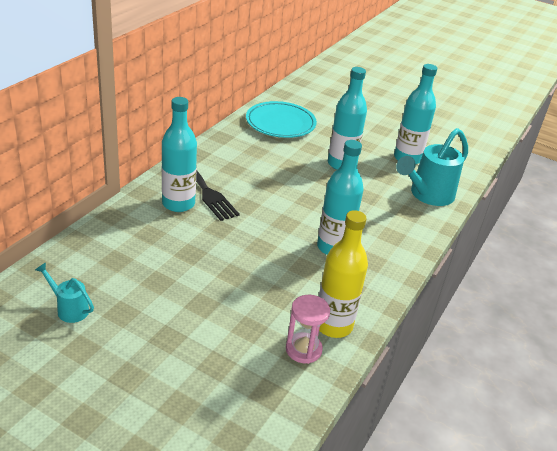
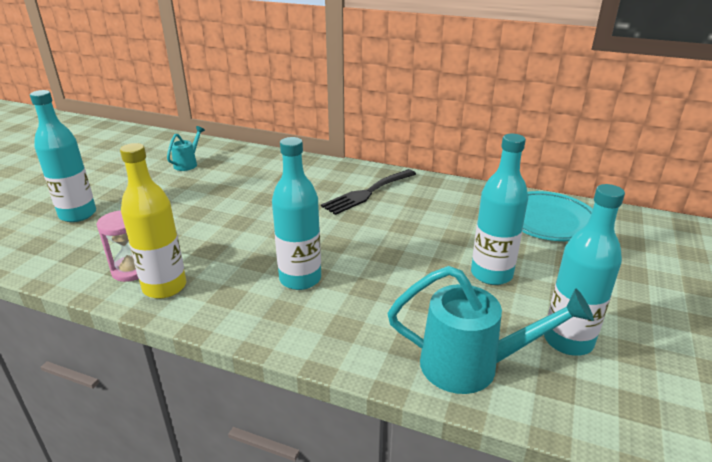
camera: 85 degrees right, 5 degrees down
turquoise bottle [162,97,197,212] -> turquoise bottle moved to [30,90,96,222]
turquoise watering can [396,128,468,206] -> turquoise watering can turned 150 degrees clockwise [388,266,594,394]

